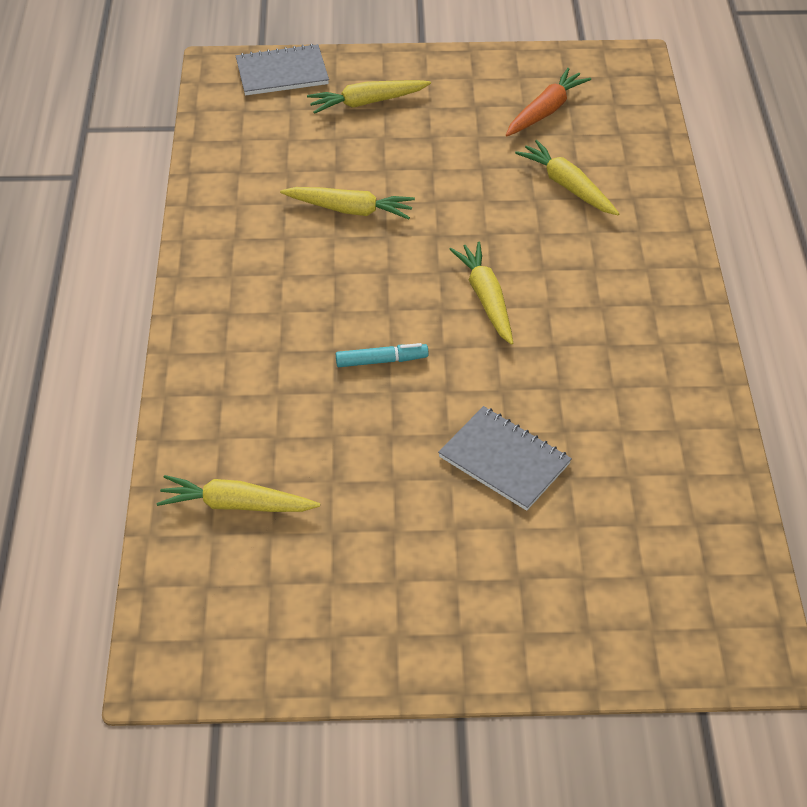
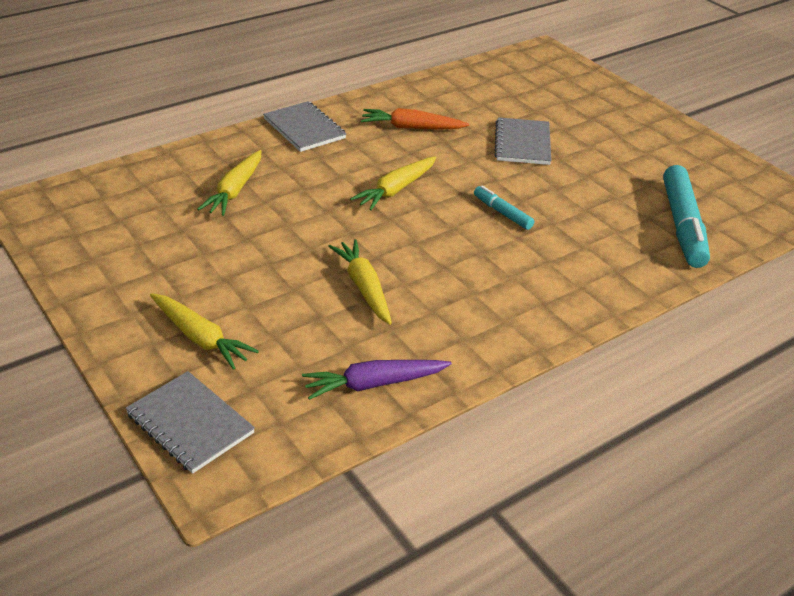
camera: 125 degrees left, 10 degrees down
yellow carrot [156,475,320,512] -> turquoise marker [663,165,710,268]
orange carrot [506,68,591,136] -> orange carrot moved to [361,108,469,130]
none -> grey notebook [263,101,346,152]
none -> purple carrot [302,360,452,400]

